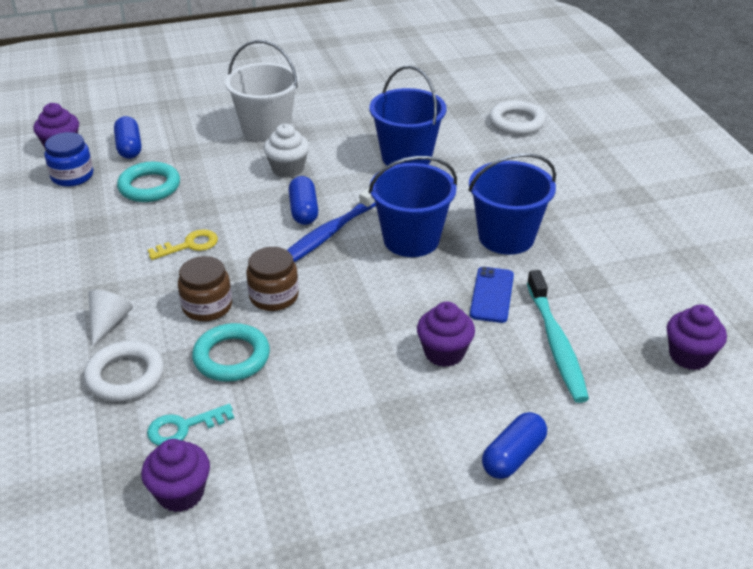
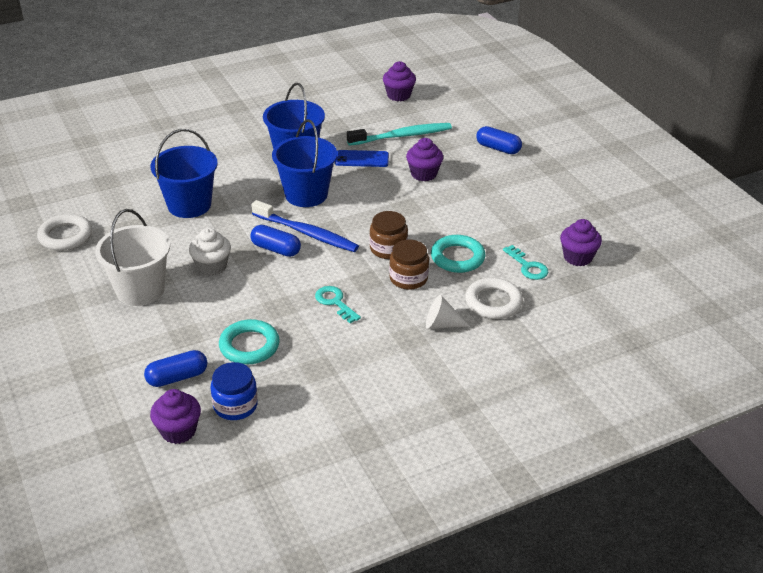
camera: 100 degrees left, 0 degrees up
yellow key [148,229,218,260] -> turquoise key [315,286,361,323]
blue capsule [289,176,318,225] -> blue capsule turned 45 degrees clockwise [250,225,301,257]
white ring [489,100,546,135] -> white ring moved to [37,214,92,251]

